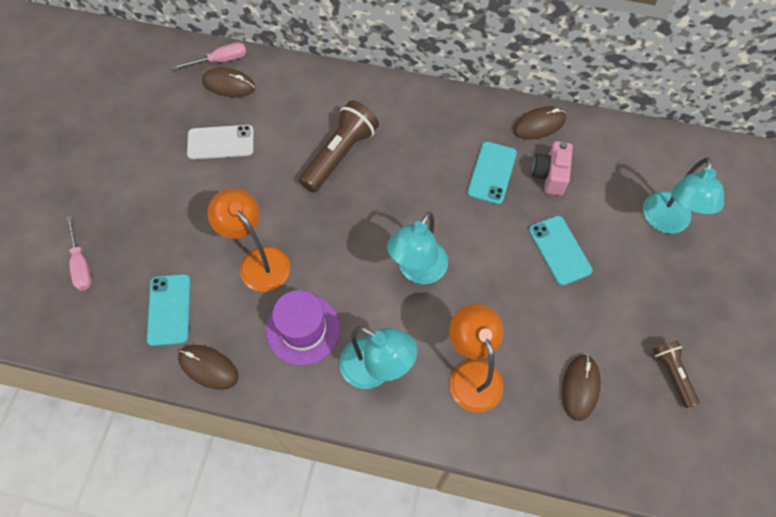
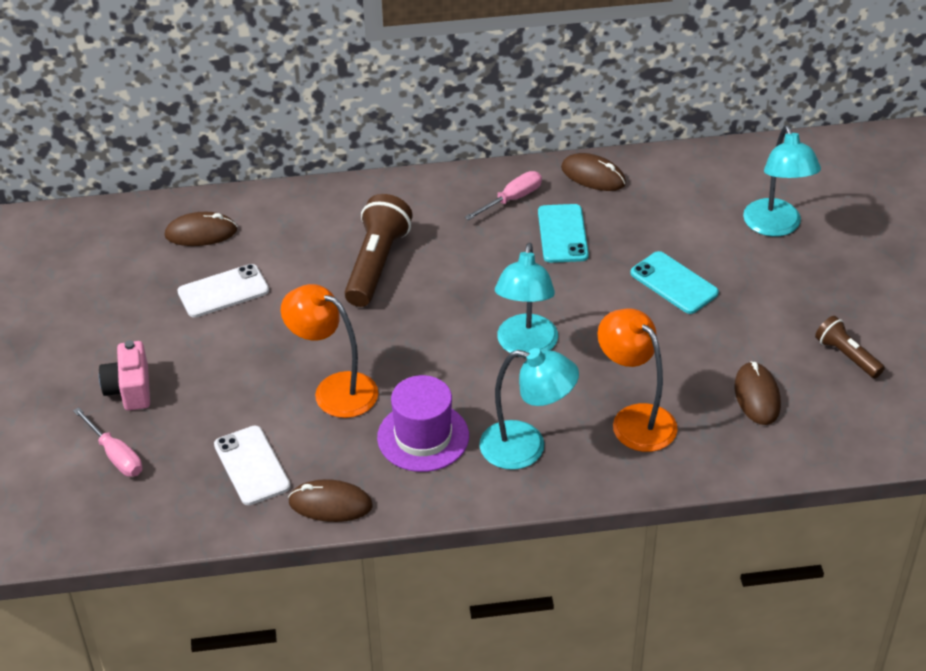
camera: 20 degrees left, 20 degrees down
turquoise phone [147,274,191,346] -> white phone [214,425,291,505]
pink screwdriver [172,42,247,70] -> pink screwdriver moved to [465,171,542,220]
brown mouse [513,107,566,140] -> brown mouse turned 75 degrees clockwise [561,153,626,191]
pink camera [532,141,573,196] -> pink camera moved to [99,340,150,411]

